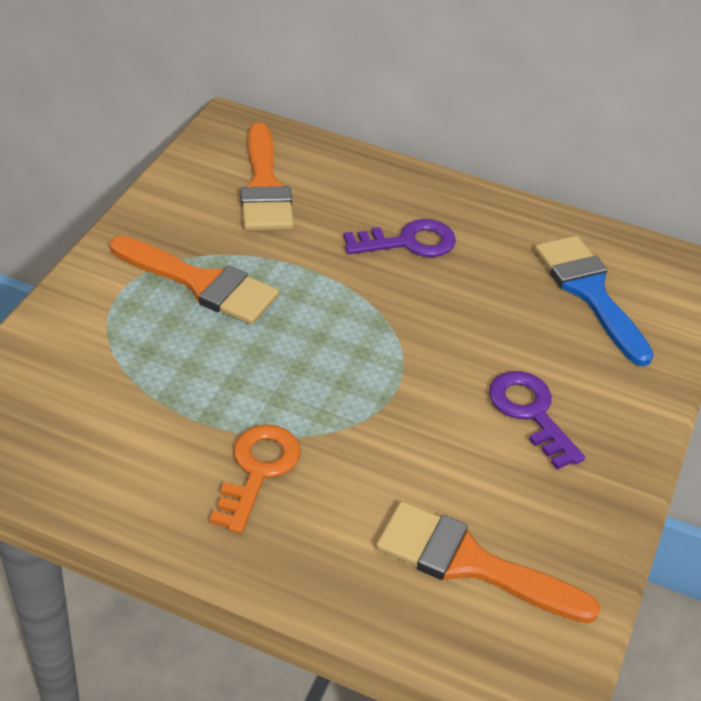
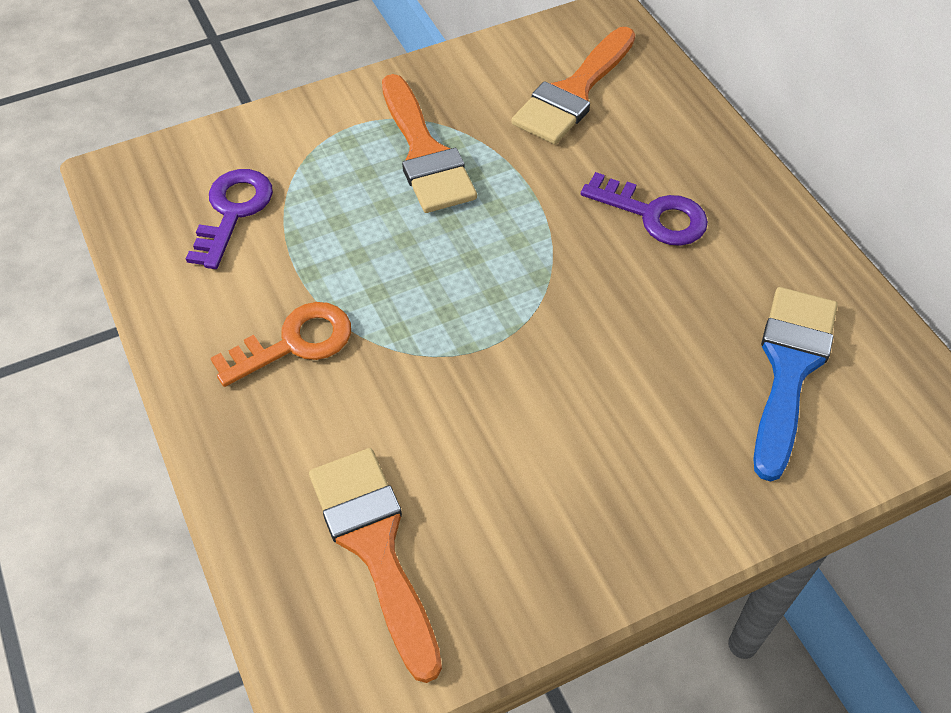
camera: 45 degrees right, 10 degrees up
purple key [489,371,585,470] -> purple key moved to [186,169,273,269]

